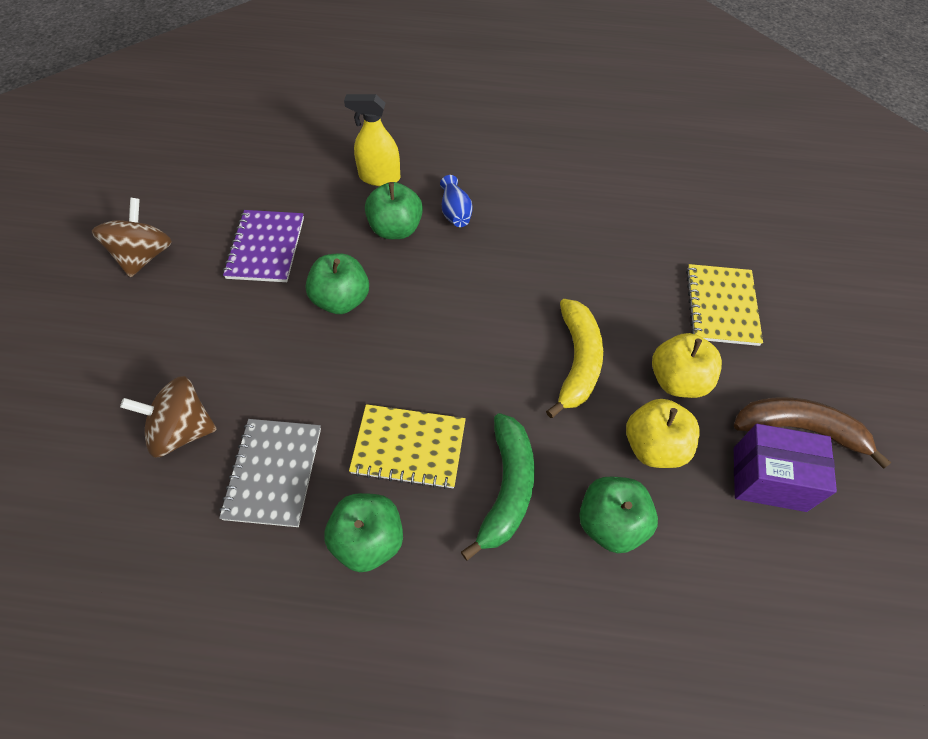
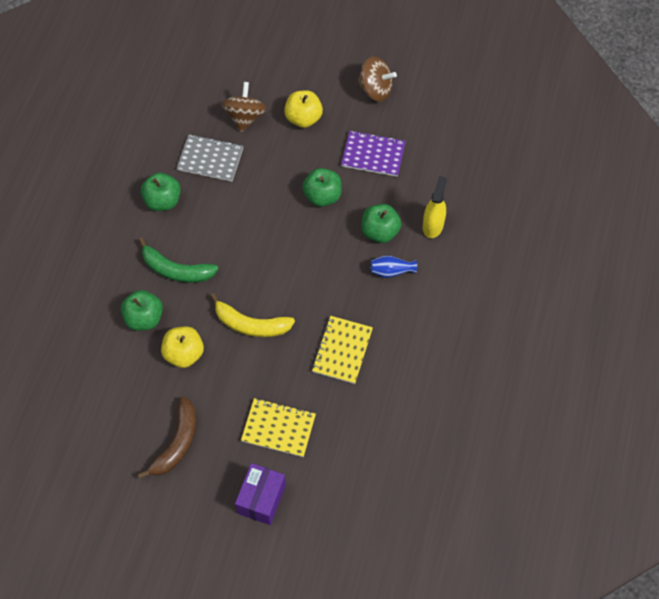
camera: 100 degrees right, 5 degrees up
yellow notebook [349,404,466,489] -> yellow notebook moved to [312,316,373,384]
yellow apple [652,333,722,398] -> yellow apple moved to [284,90,323,128]
purple box [734,424,837,512] -> purple box moved to [235,463,286,525]

